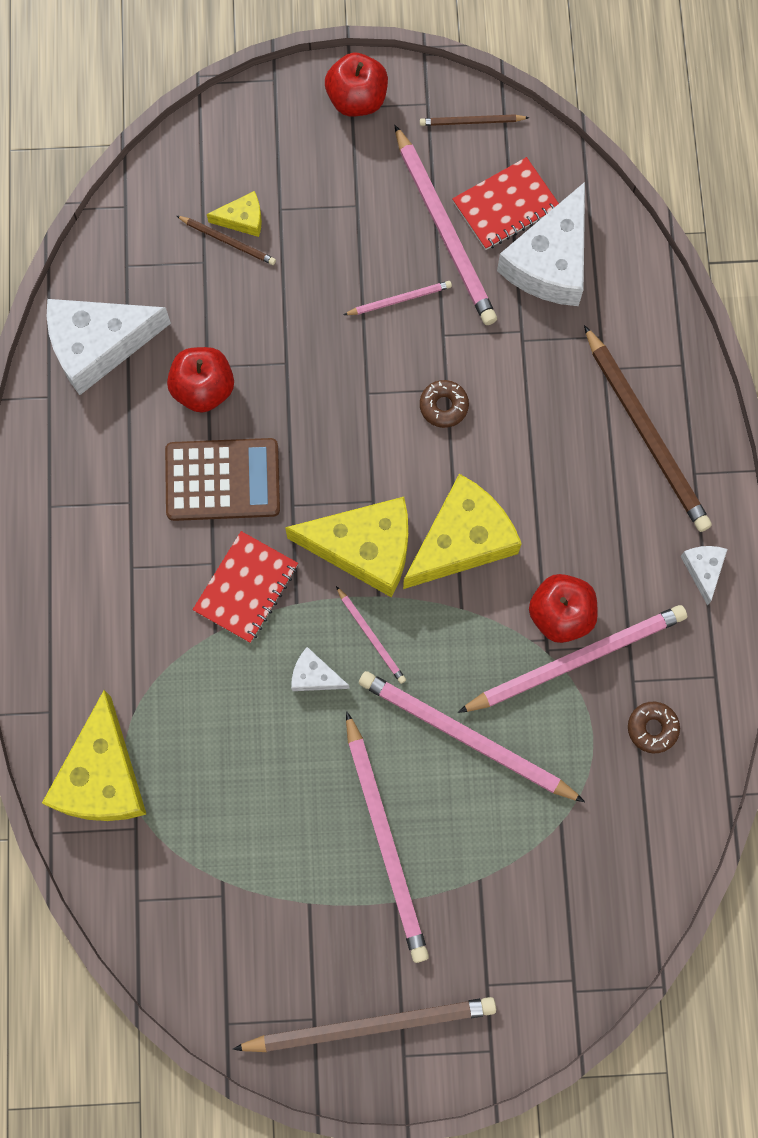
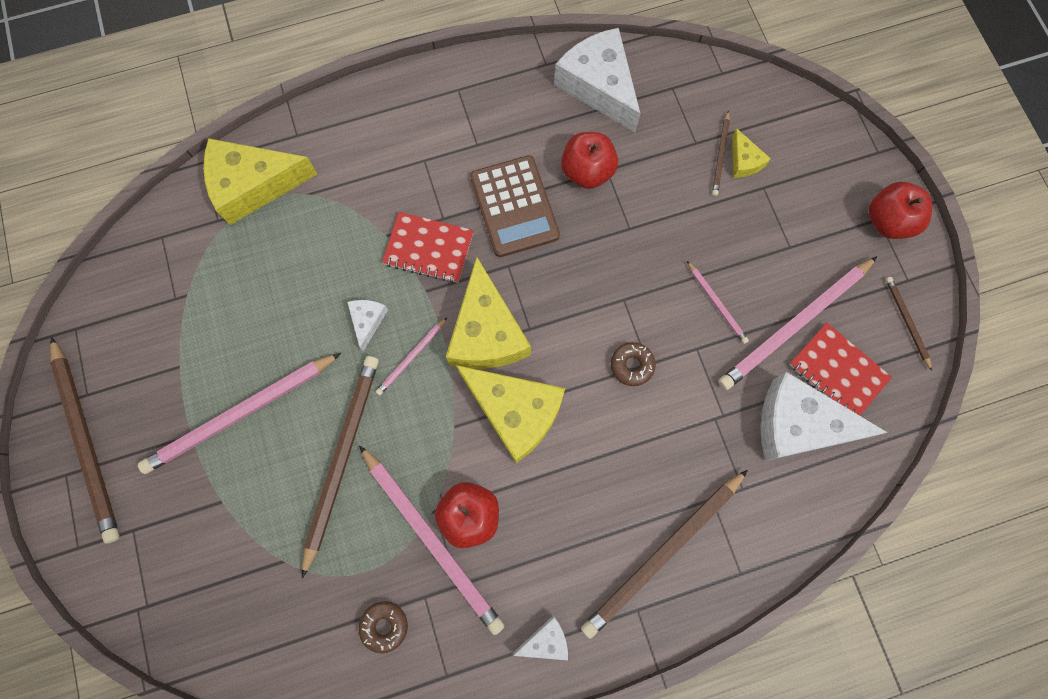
camera: 75 degrees right, 0 degrees up
pink pencil [359,671,585,802] -> brown pencil [302,356,379,579]

